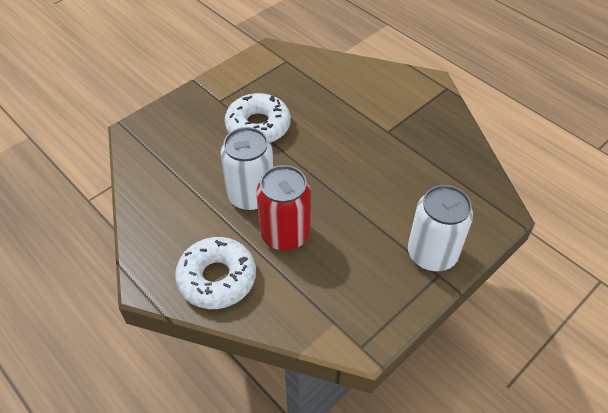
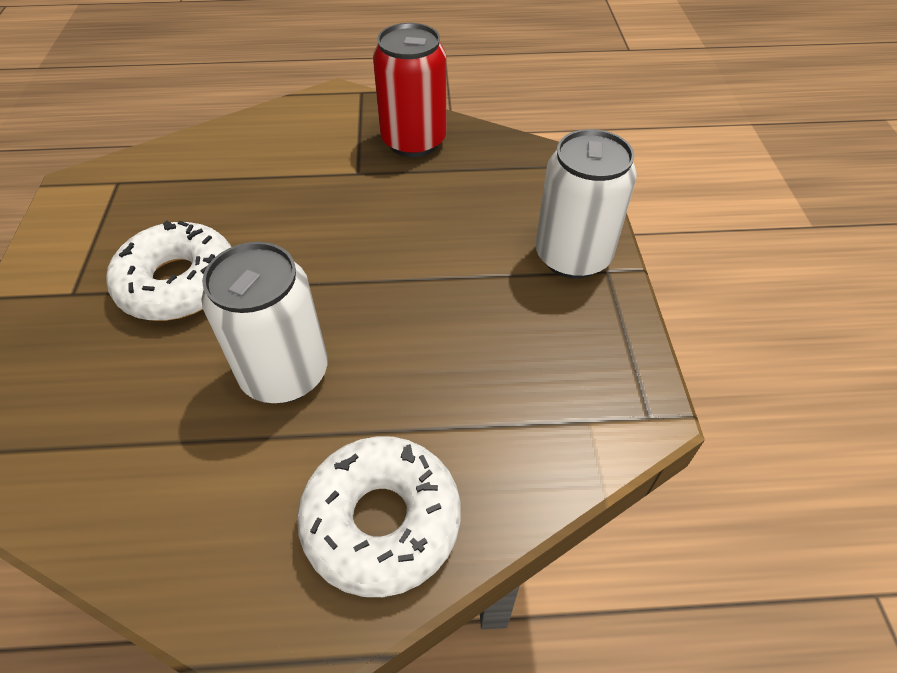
camera: 50 degrees left, 0 degrees up
red can [256,165,311,251] -> red can moved to [373,23,446,157]

